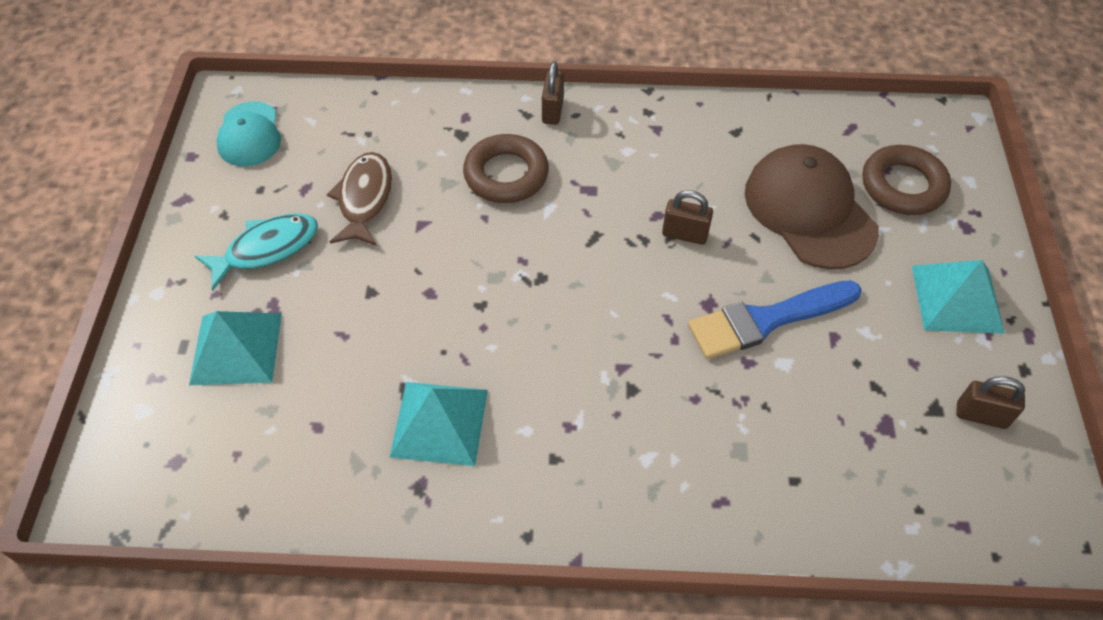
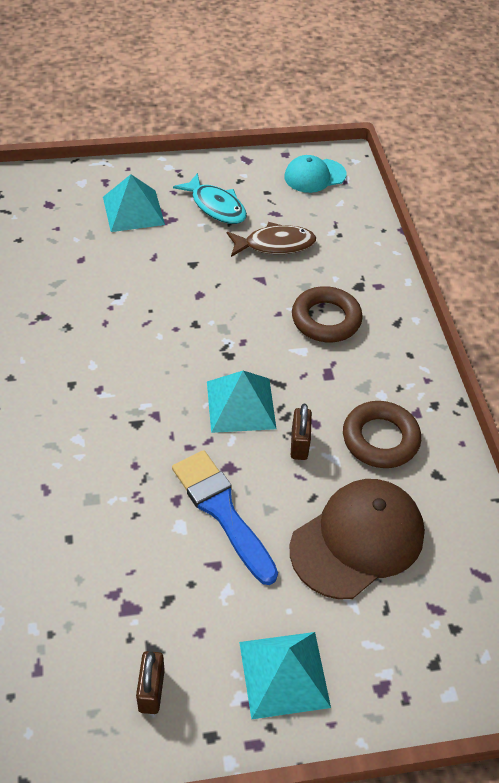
camera: 75 degrees right, 5 degrees down
turquoise pyramid [390,382,488,466] -> turquoise pyramid moved to [207,371,276,433]
brown padlock [542,61,564,125] -> none
brown ring [863,145,951,215] -> brown ring moved to [343,401,421,468]

